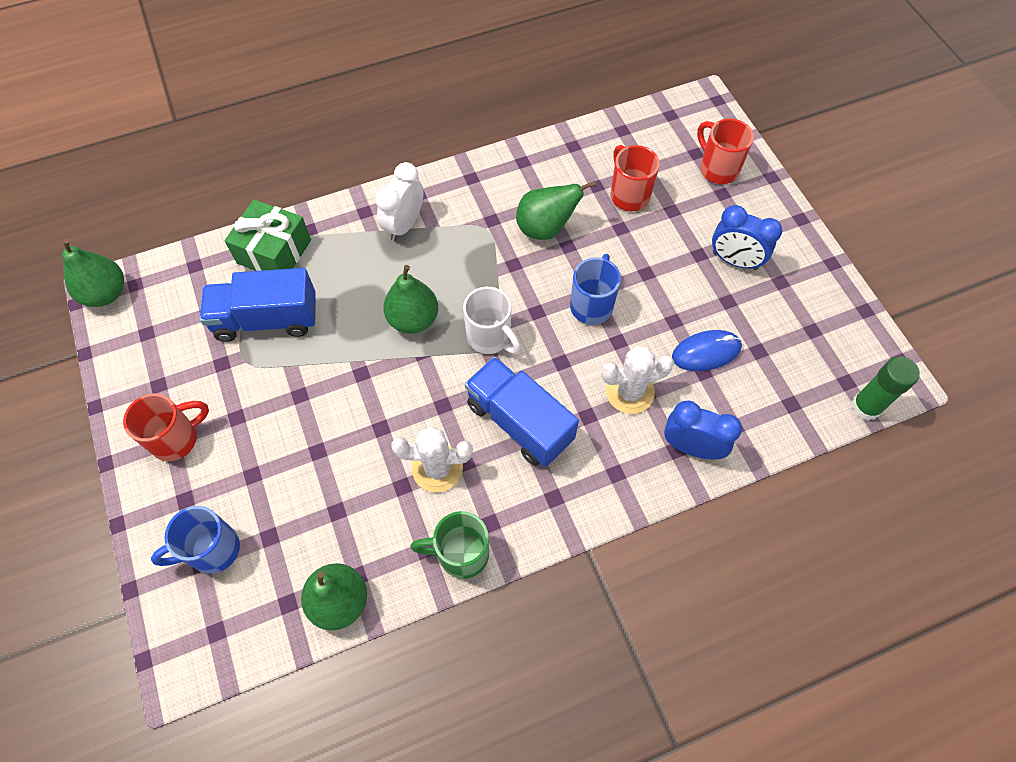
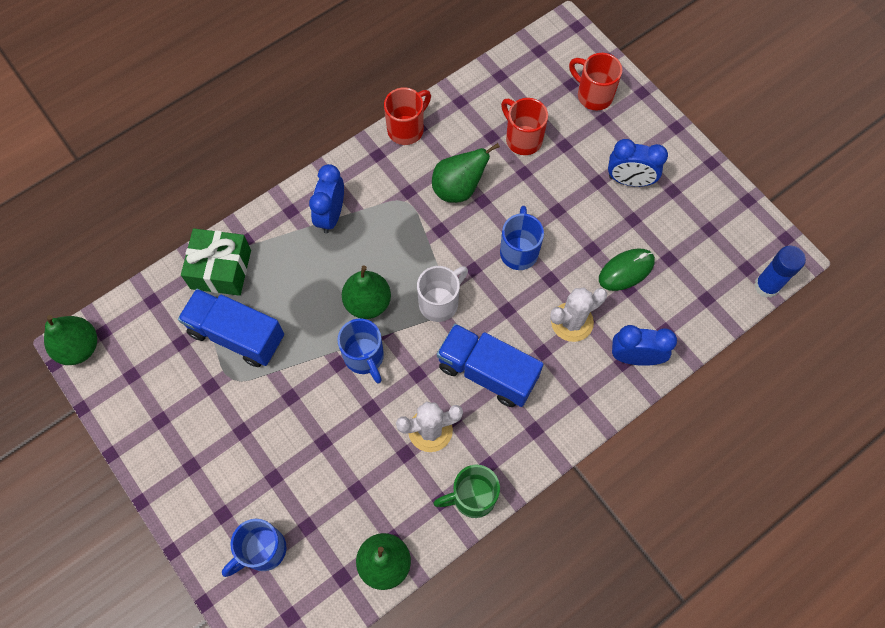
camera: 15 degrees left, 5 degrees up
red mug [123,394,209,461] -> red mug moved to [384,87,431,145]
blue truck [200,268,316,342] -> blue truck turned 45 degrees clockwise [178,289,284,367]
white clock [375,162,424,241] -> blue clock [309,164,344,234]
white mug [463,287,521,354] -> white mug turned 75 degrees counterclockwise [417,266,468,322]
blue mouse [672,330,742,371] -> green mouse [599,248,655,291]
green glue stick [851,356,920,421] -> blue glue stick [754,246,806,298]
none -> blue mug [337,318,384,384]

